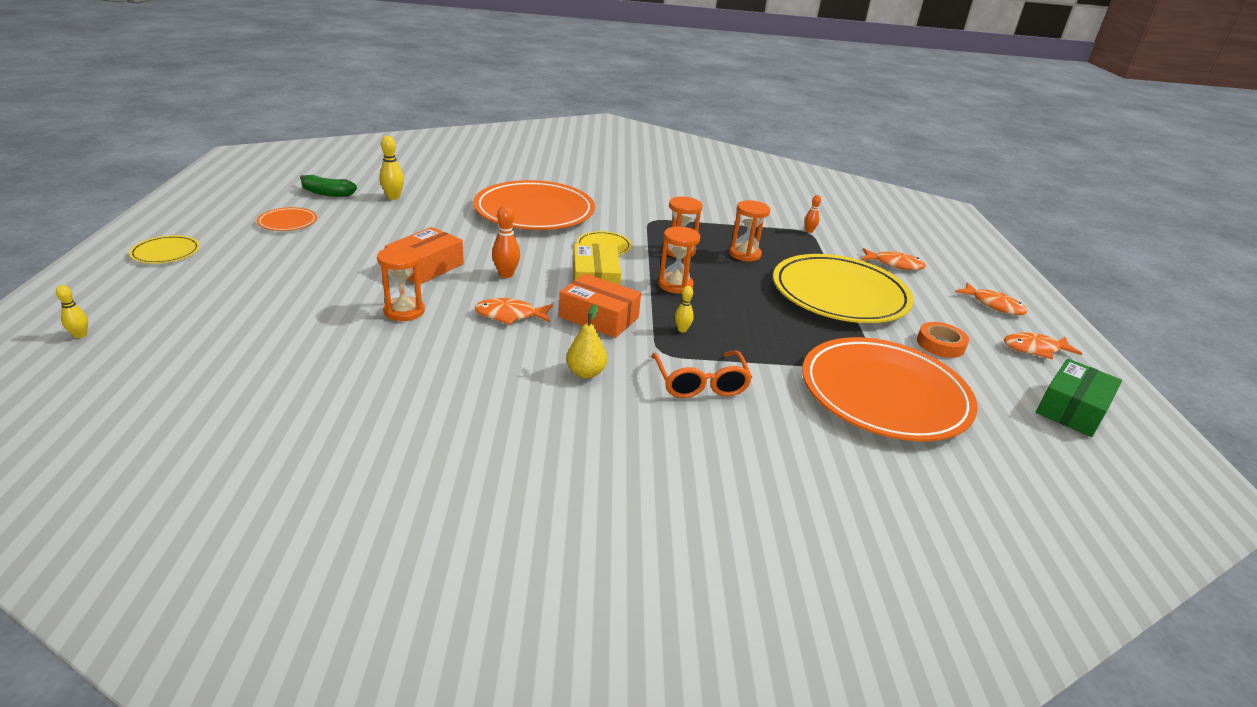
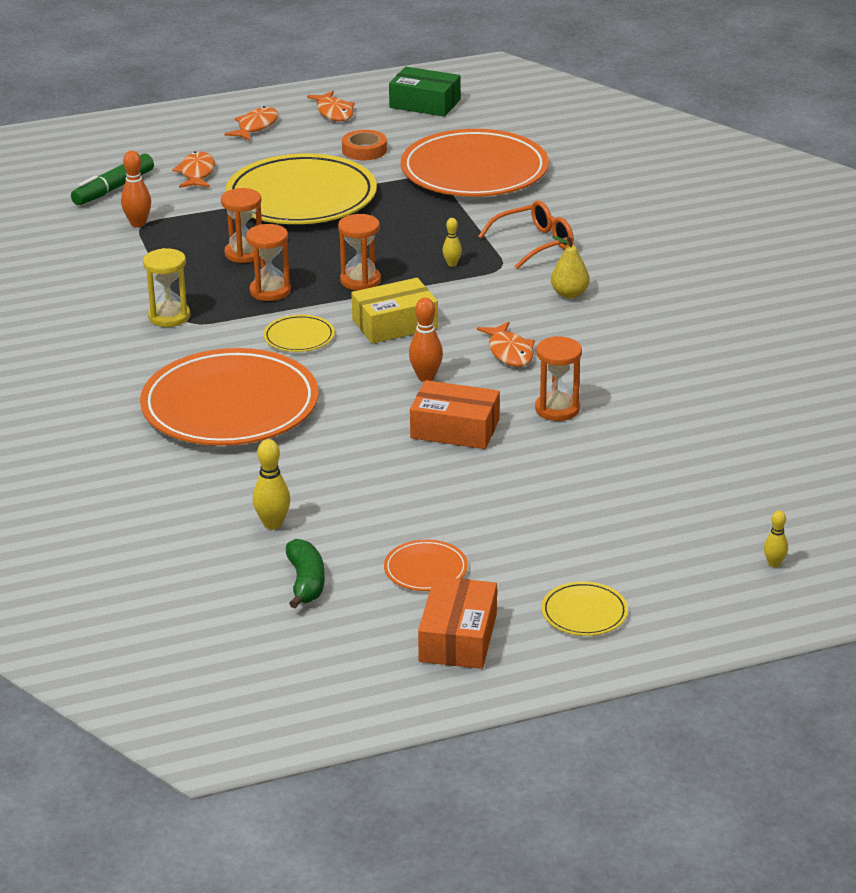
camera: 105 degrees left, 0 degrees up
orange box [559,274,641,338] -> orange box moved to [418,576,497,669]
orange bowling pin [805,195,821,233] -> orange bowling pin [121,150,151,227], size x1.61
none -> green marker [71,154,154,205]
none -> yellow hourglass [143,248,190,327]

